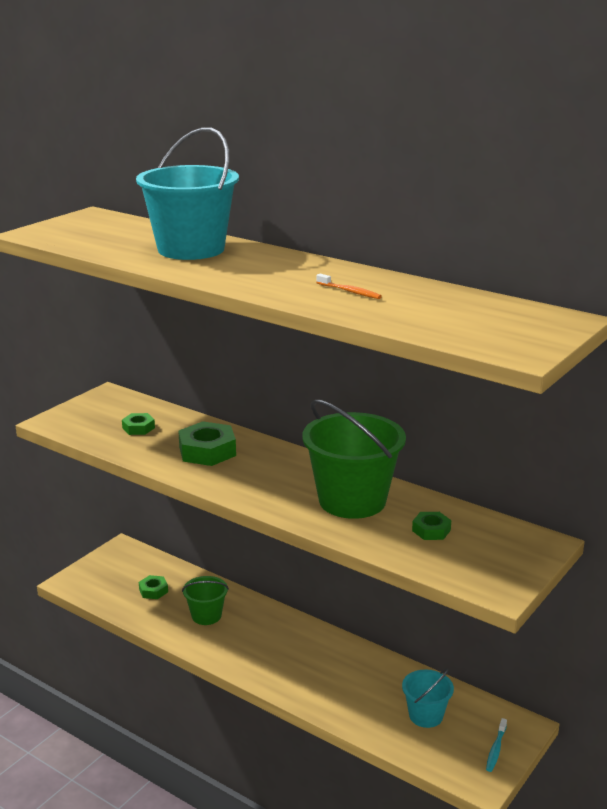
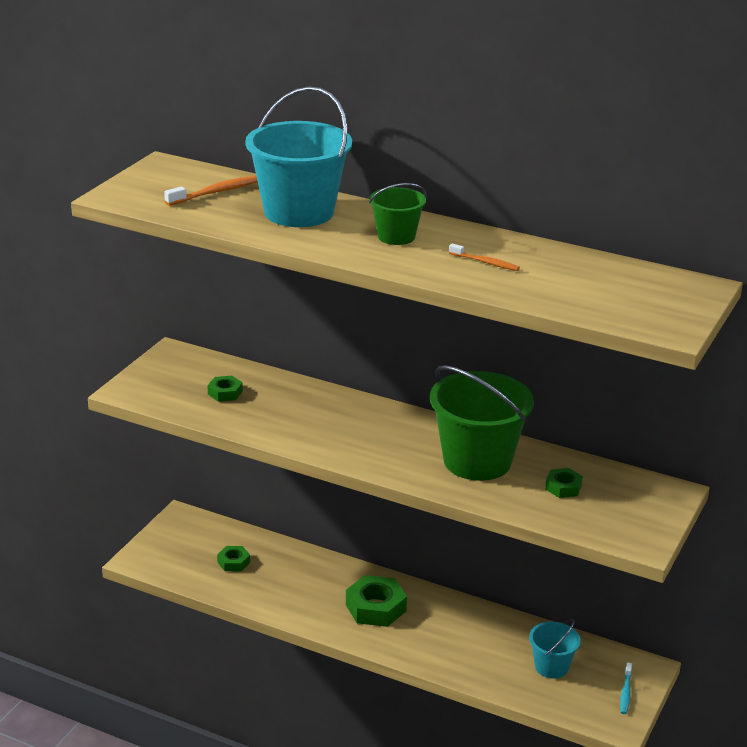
camera: 10 degrees left, 5 degrees up
green nut [178,421,236,466] -> green nut moved to [346,575,407,627]
green bucket [182,576,229,625] -> green bucket moved to [369,183,427,245]
none -> orange toothbrush [164,175,258,206]

